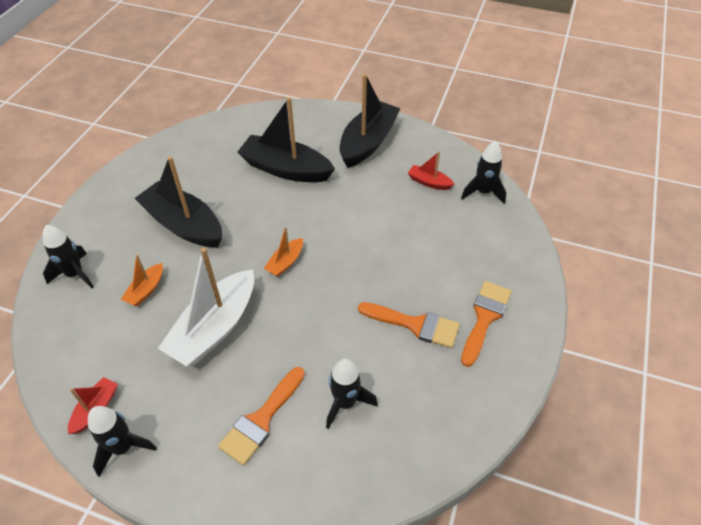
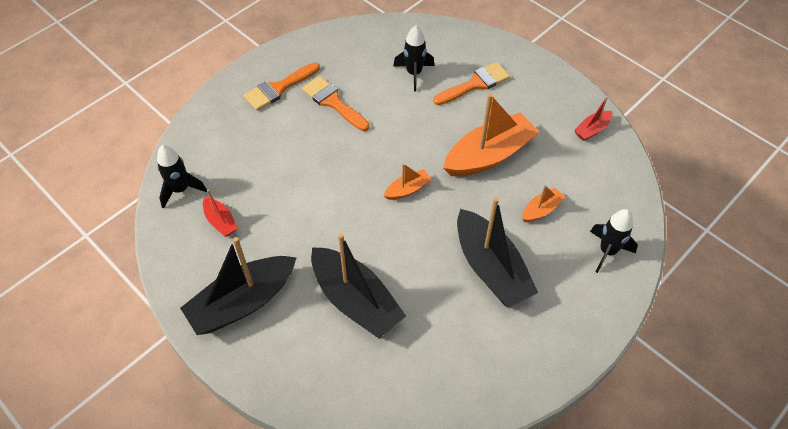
camera: 155 degrees left, 5 degrees up
black rocket [88,406,157,477] -> none
white boat [158,248,254,366] -> orange boat [443,94,539,176]

